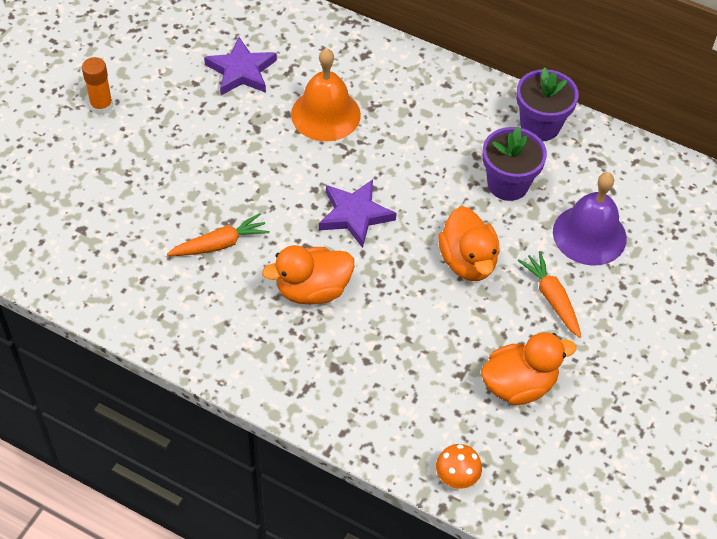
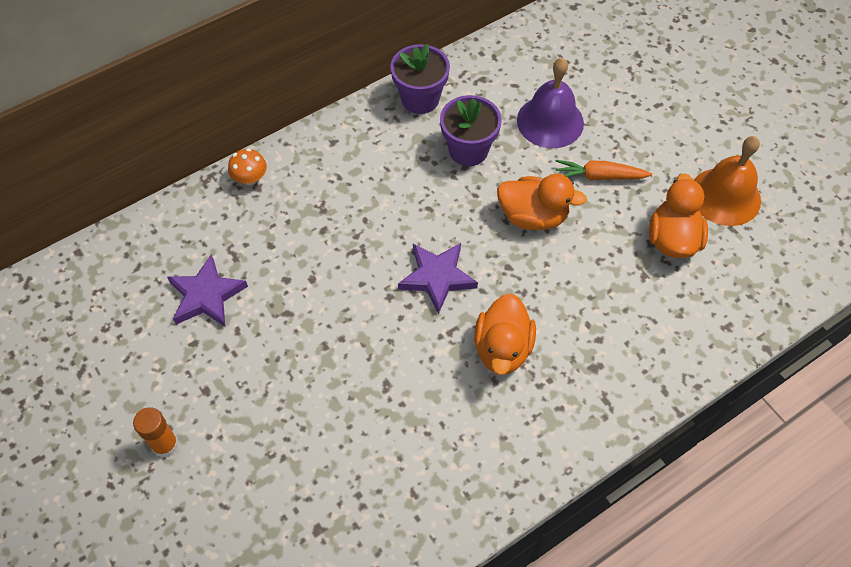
camera: 60 degrees left, 5 degrees up
orange carrot [167,213,269,256] -> none
orange bell [291,48,361,142] -> orange bell moved to [694,136,761,226]
orange mushroom [436,444,482,489] -> orange mushroom moved to [228,148,267,185]

